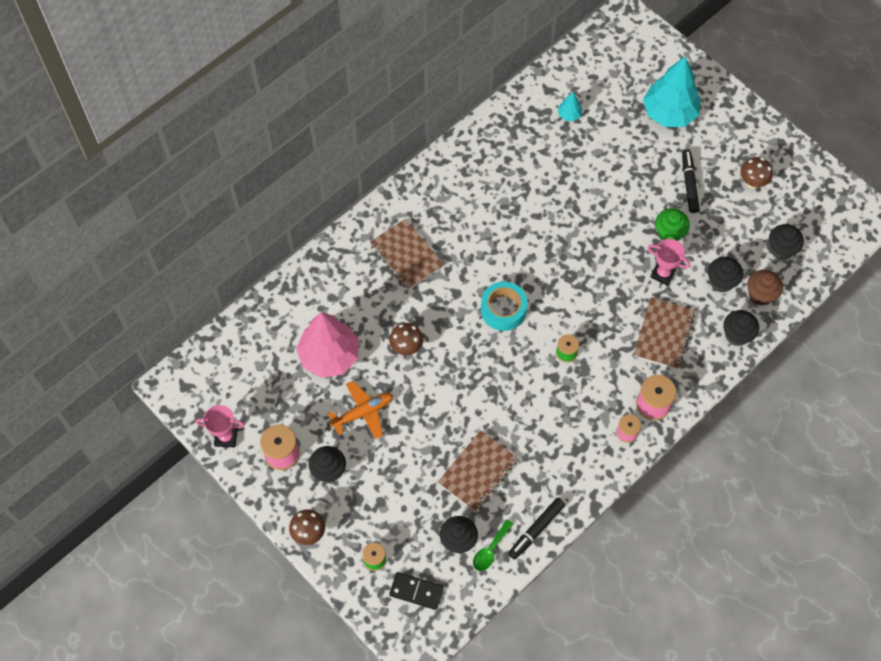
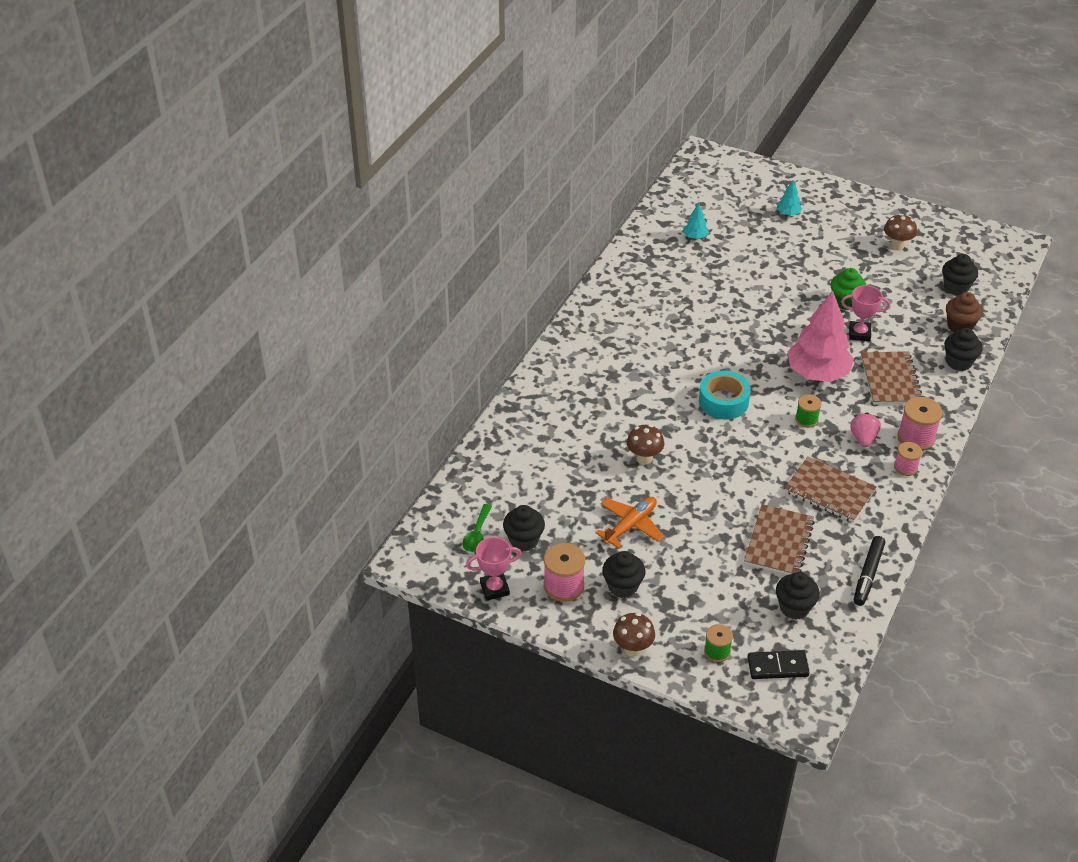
camera: 20 degrees left, 20 degrees down
pink tree [296,312,359,378] -> pink tree moved to [787,291,854,382]
brown notebook [370,219,444,290] -> brown notebook moved to [784,457,877,522]
green spoon [473,520,513,571] -> green spoon moved to [462,504,492,552]
turquoise tree [643,57,701,127] -> turquoise tree [777,180,802,215], size x0.43
black marker [682,150,700,213] -> none
black cupcake [708,257,743,292] -> black cupcake moved to [503,505,545,551]
none -> pink strawberry [850,412,881,447]

